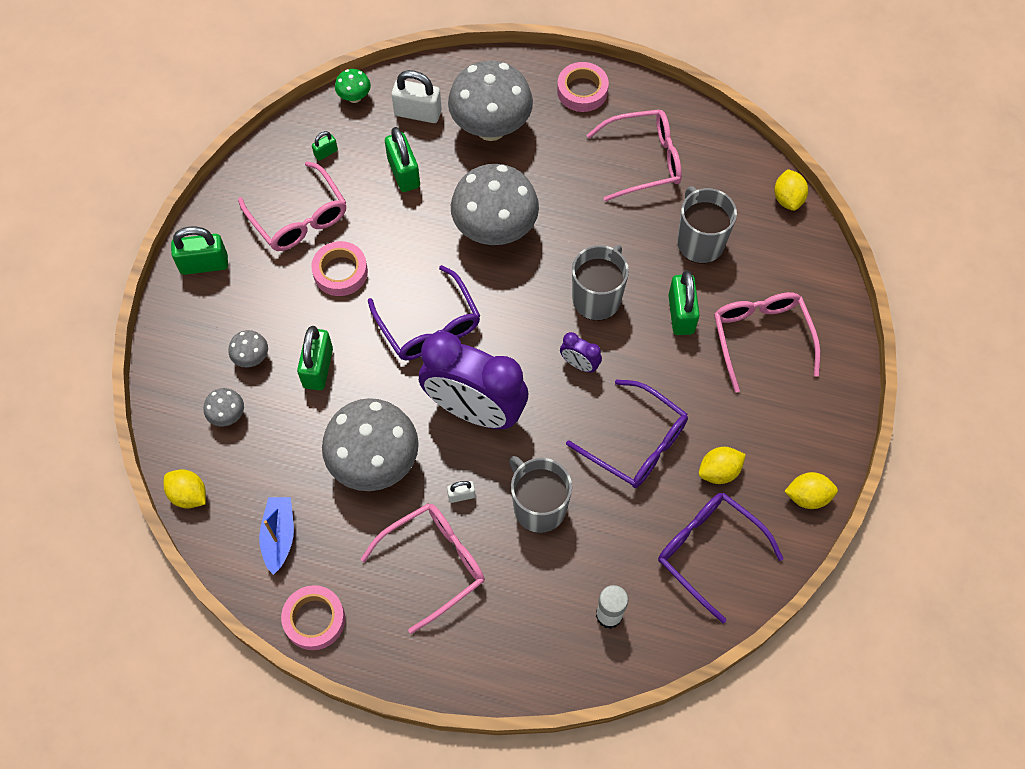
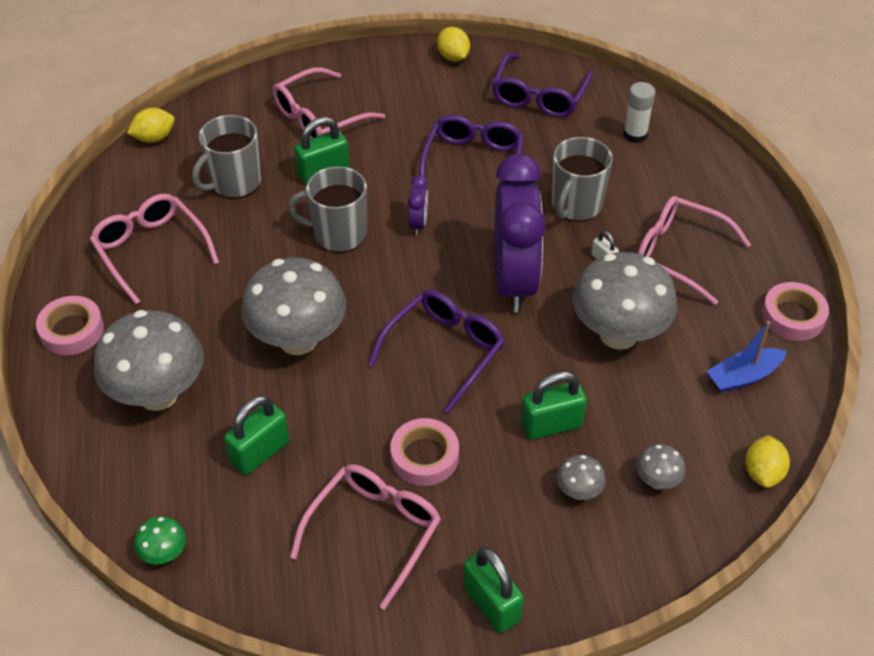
camera: 115 degrees left, 15 degrees down
green padlock [312,131,338,161] -> none
white padlock [392,70,442,123] -> none
yellow lemon [699,447,746,484] -> none

